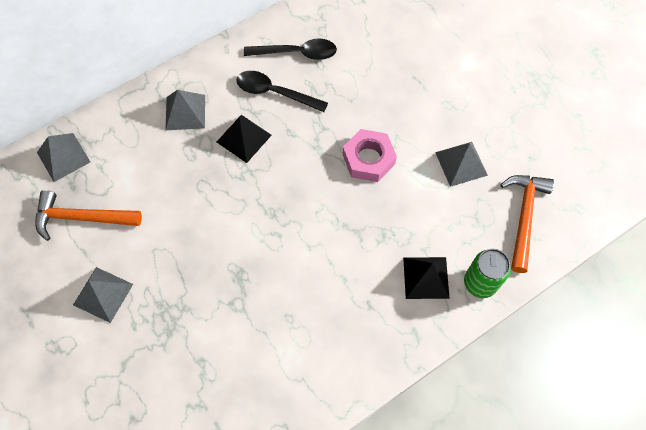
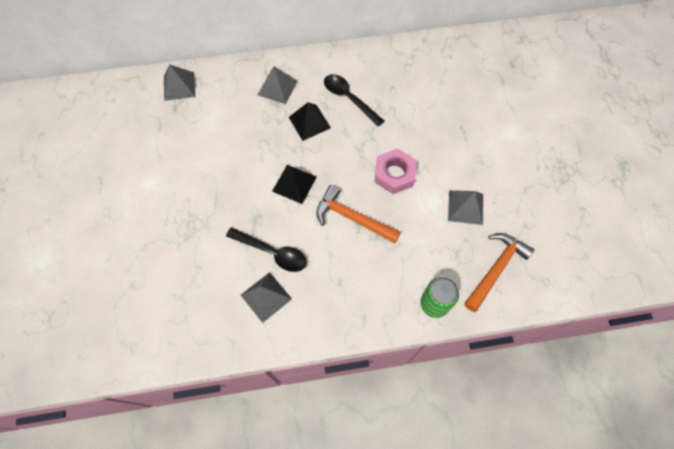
camera: 25 degrees right, 0 degrees up
orange hammer [35,190,142,241] -> orange hammer moved to [316,185,401,243]
grey pyramid [73,267,133,323] -> grey pyramid moved to [241,272,292,323]
black spoon [244,39,337,60] -> black spoon moved to [226,227,307,272]
black pyramid [403,257,450,299] -> black pyramid moved to [272,165,317,204]

